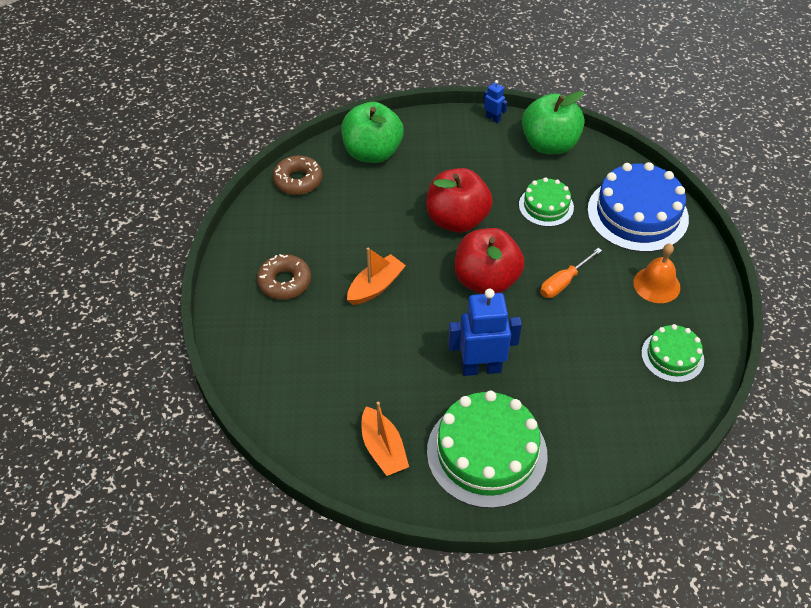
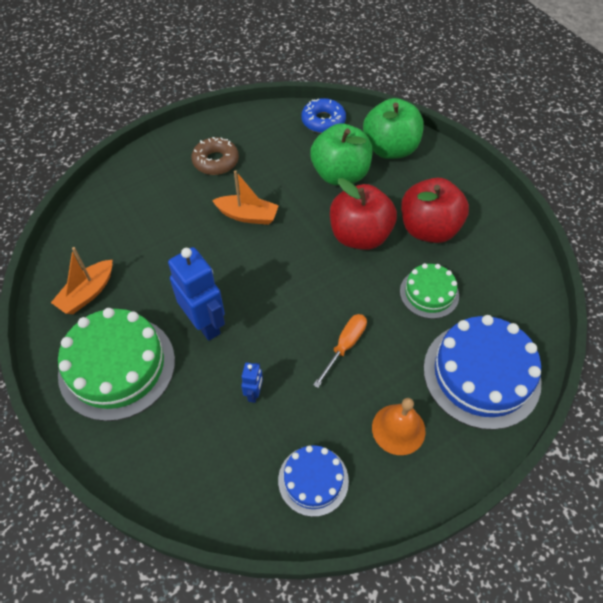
camera: 60 degrees right, 5 degrees up
brown donut [273,156,323,195] -> blue donut [301,98,346,133]
red apple [455,228,524,294] -> red apple moved to [401,178,469,243]
blue robot [483,80,508,123] -> blue robot moved to [241,362,263,403]
green apple [522,91,585,154] -> green apple moved to [310,123,373,186]
orange screwdriver [540,248,602,298] -> orange screwdriver turned 105 degrees clockwise [313,314,367,388]
green cake [641,324,704,383] -> blue cake [278,445,349,517]

